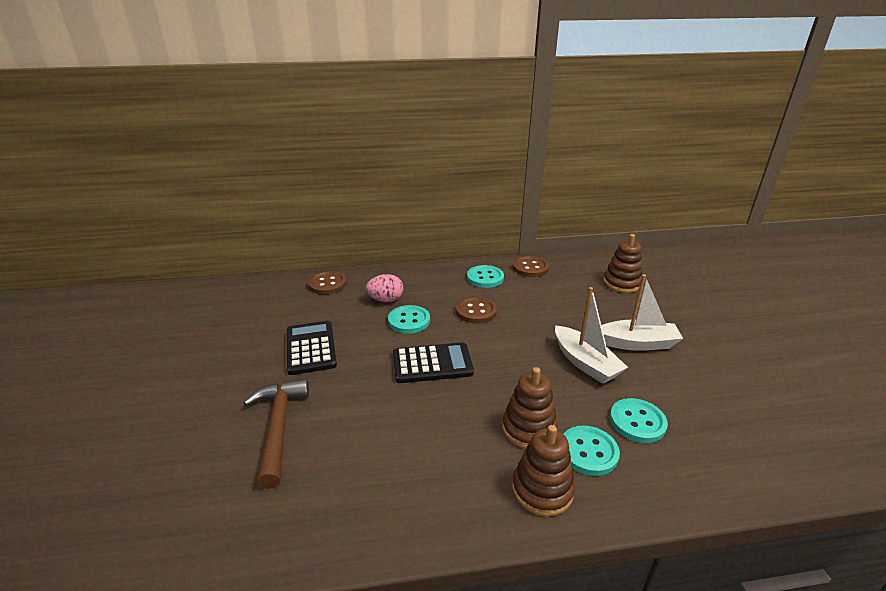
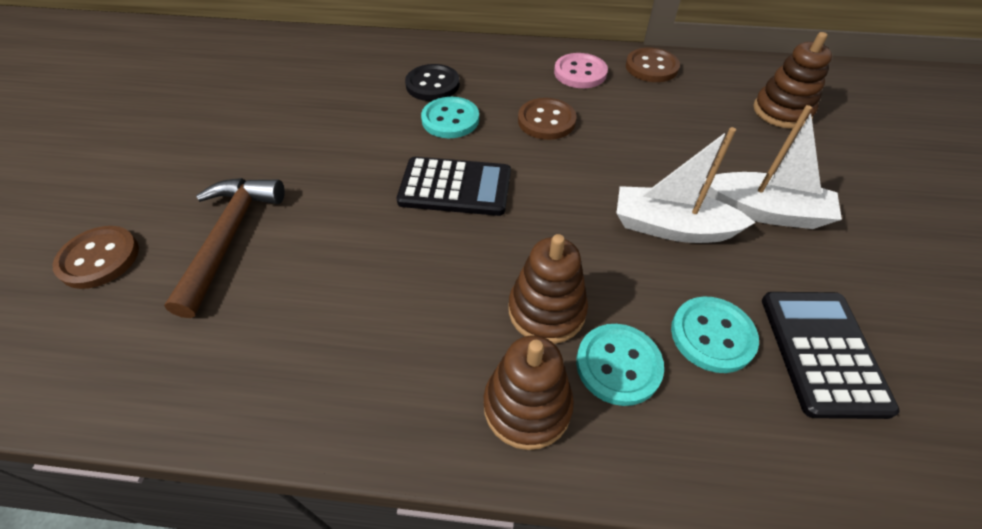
camera: 15 degrees right, 20 degrees up
black calculator [287,321,337,375] -> black calculator moved to [762,292,900,419]
brown button [308,271,347,294] -> brown button moved to [53,226,139,289]
pink egg [365,274,403,302] -> black button [405,64,460,101]
turquoise button [467,265,504,288] -> pink button [554,53,608,88]
white boat [555,287,628,384] -> white boat turned 120 degrees clockwise [616,127,756,243]

